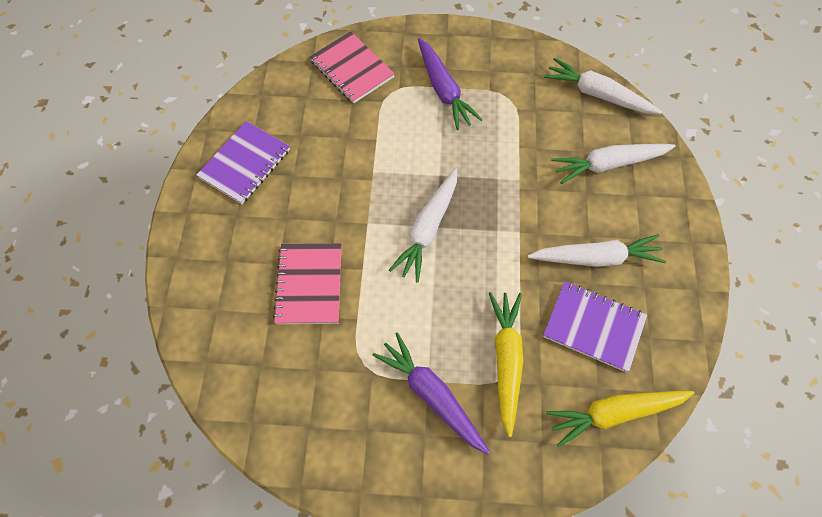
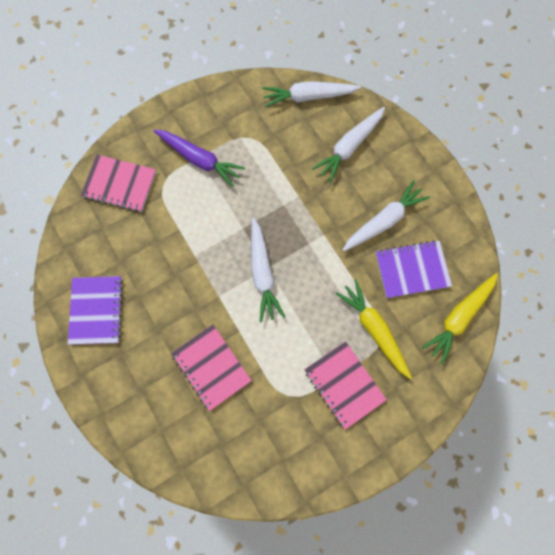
camera: 35 degrees left, 10 degrees up
purple carrot [373,332,490,454] -> pink notebook [304,341,387,430]

